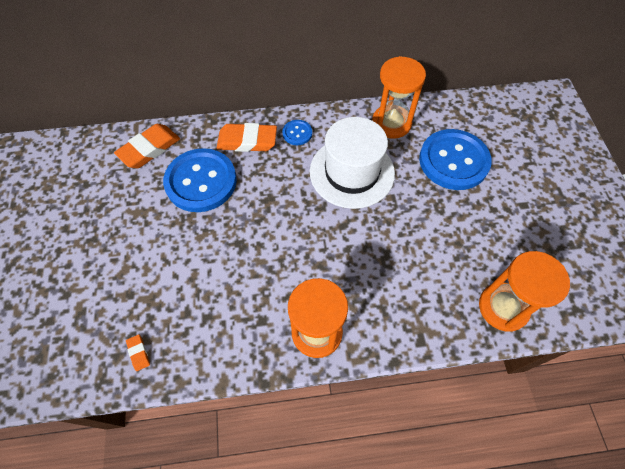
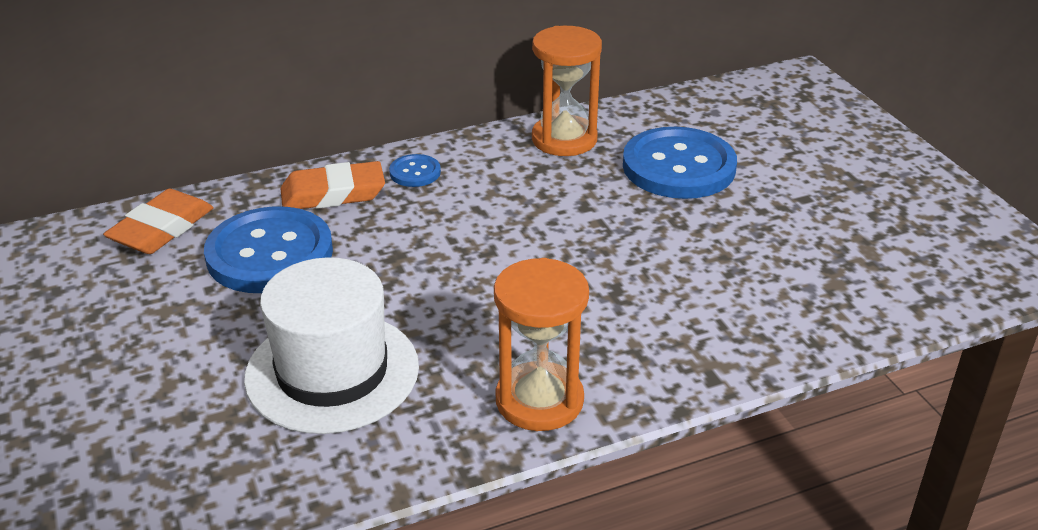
camera: 15 degrees left, 25 degrees down
orange eraser [126,334,150,371] -> none
white hat [310,117,395,209] -> white hat moved to [244,257,419,434]
orange hourglass [479,251,570,332] -> none

